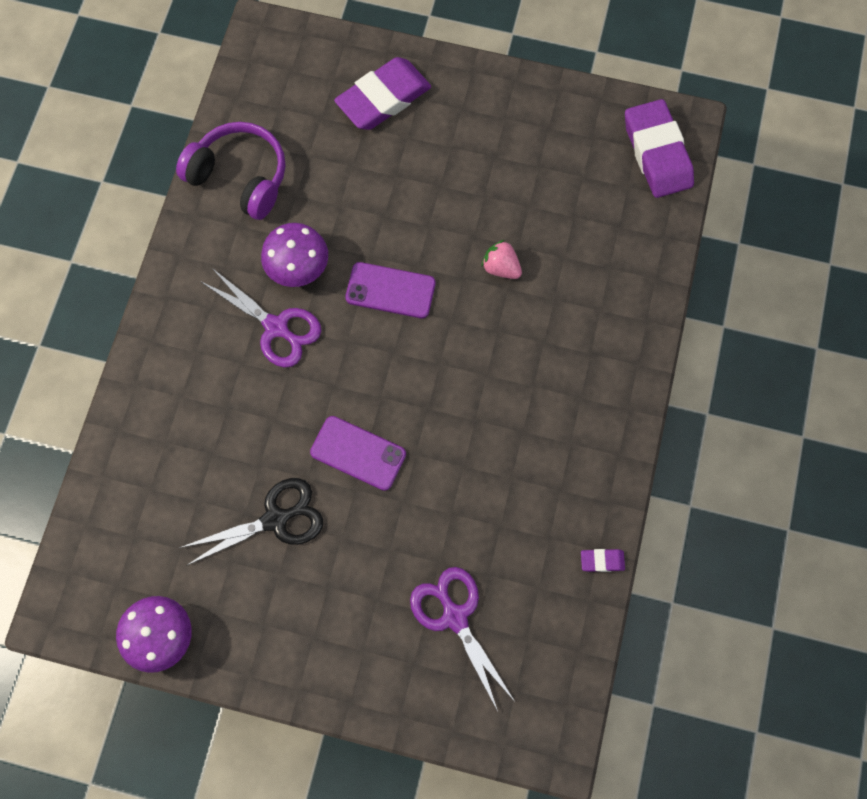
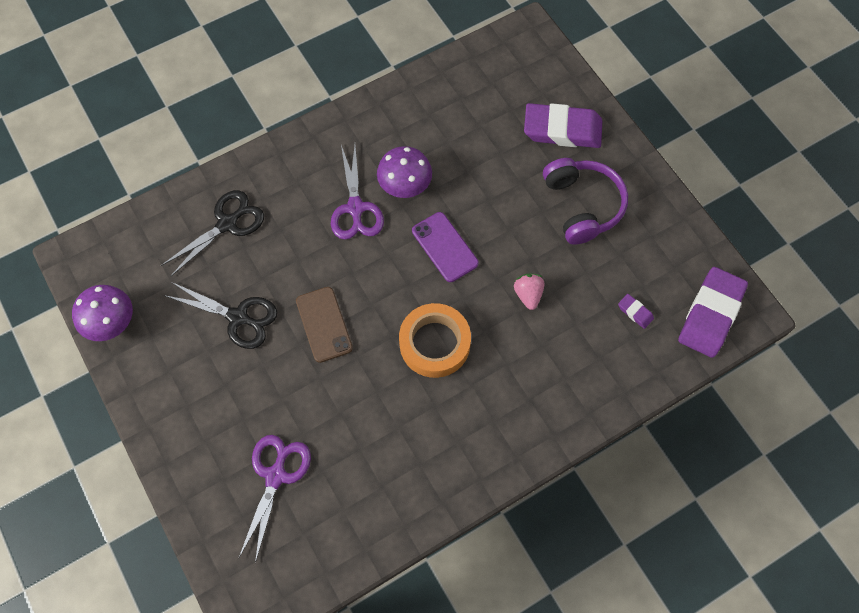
camera: 45 degrees right, 5 degrees down
purple headphones [176,122,285,220] -> purple headphones moved to [543,158,628,245]
purple phone [310,416,406,491] -> brown phone [296,287,353,363]
purple eraser [581,549,625,572] -> purple eraser moved to [618,294,654,329]
none -> black scissors [161,190,264,276]
none -> orange tape [399,303,471,378]

